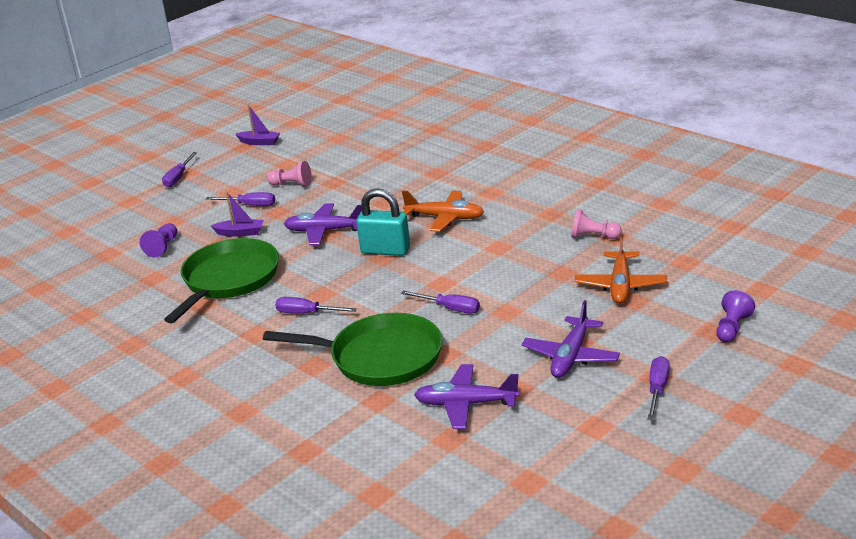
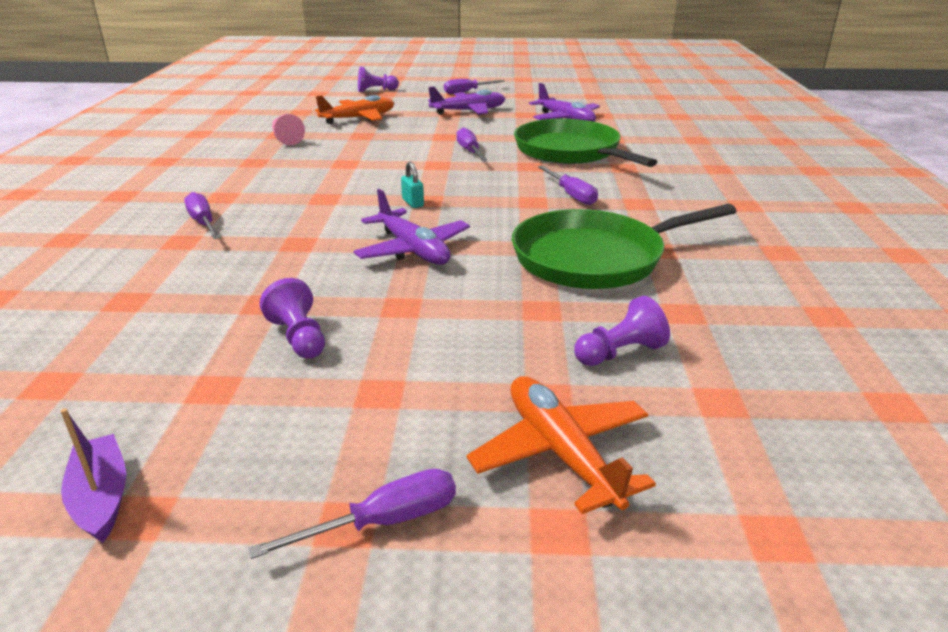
camera: 135 degrees left, 0 degrees up
purple screwdriver [206,192,275,206] -> purple screwdriver moved to [184,192,221,239]
purple boat [211,192,264,237] -> none
pink pawn [267,161,312,187] -> purple pawn [259,278,325,359]
turquoise padlock [356,189,410,256] -> turquoise padlock [401,162,424,208], size x0.47
orange plane [402,190,484,232] -> orange plane moved to [467,376,656,514]

